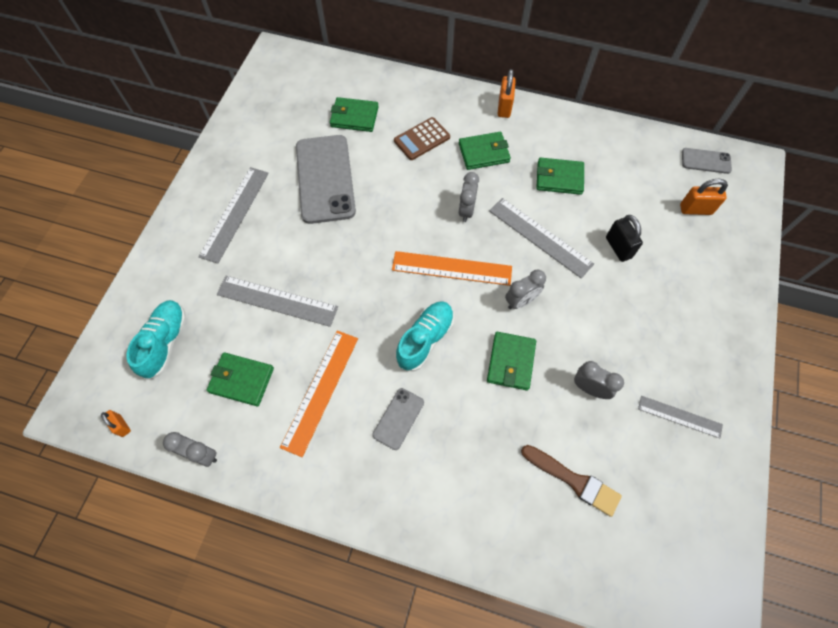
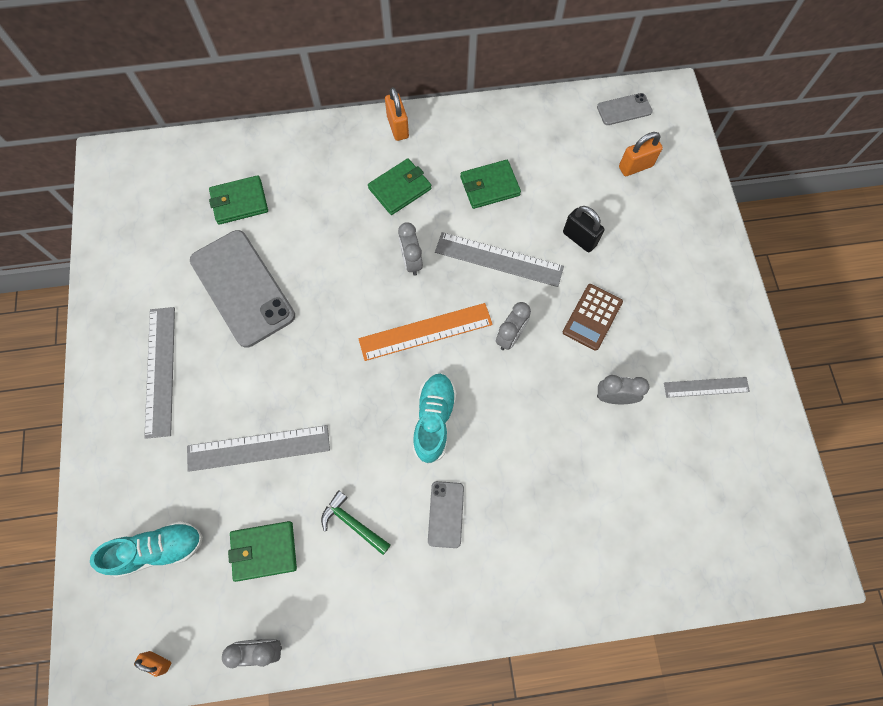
camera: 25 degrees left, 5 degrees up
turquoise shoe [126,300,186,380] -> turquoise shoe turned 90 degrees clockwise [90,521,203,577]
orange ruler [280,330,358,457] -> green hammer [321,490,391,555]
brown calculator [394,117,450,160] -> brown calculator moved to [563,284,623,351]
green wallet [487,332,536,391] -> none
brown brush [521,445,622,517] -> none

